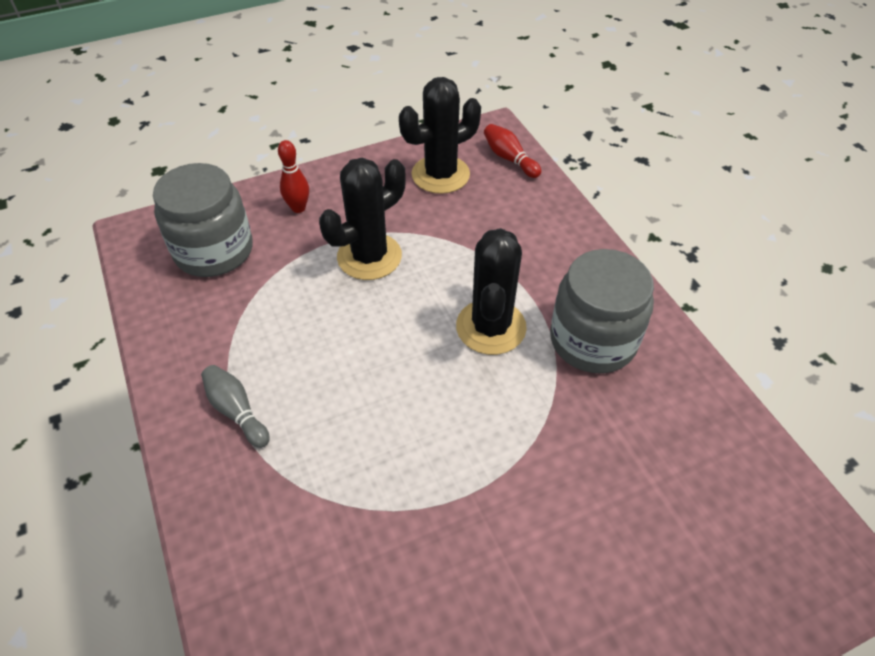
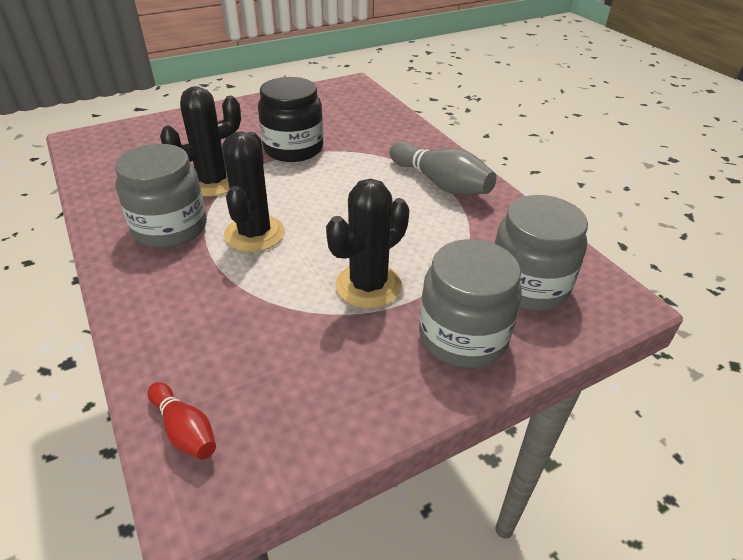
camera: 175 degrees right, 10 degrees down
grey bowling pin [201,365,270,448] -> grey bowling pin [390,141,497,195], size x1.77
red bowling pin [278,140,309,213] -> grey jar [419,239,522,368]
black cactus [399,77,481,194] -> black cactus moved to [160,86,241,197]
none -> black jar [258,77,323,162]

